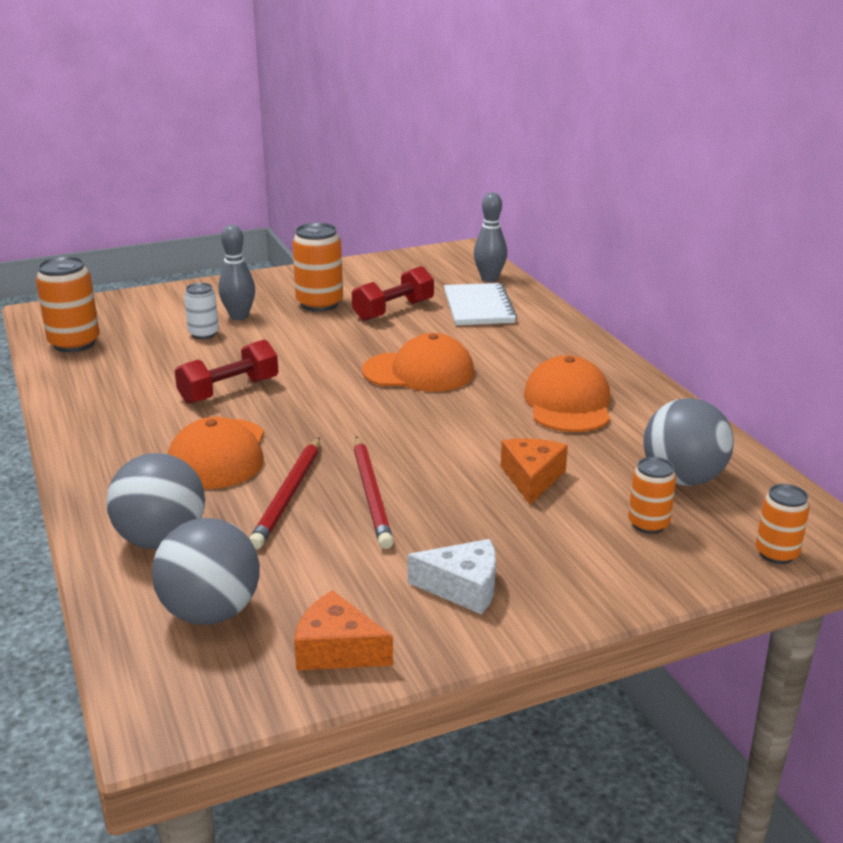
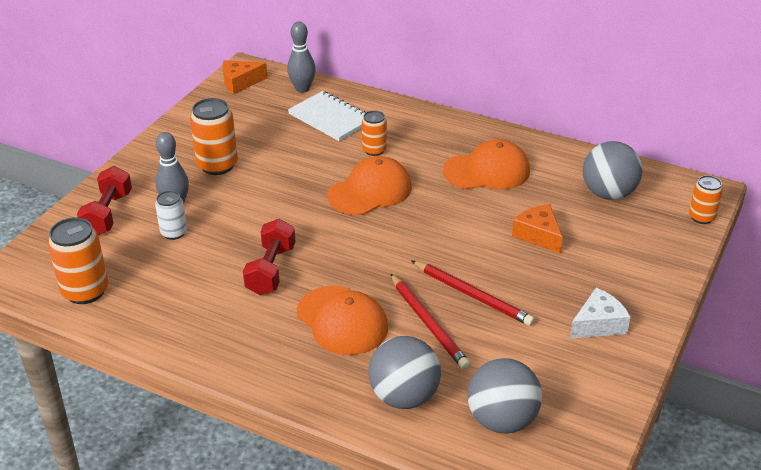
camera: 40 degrees left, 10 degrees up
orange cheese [294,590,393,670] -> orange cheese moved to [222,60,268,94]
red dumbbell [352,266,434,321] -> red dumbbell moved to [77,166,132,235]
orange cap [524,355,610,432] -> orange cap turned 120 degrees clockwise [443,139,530,190]
orange can [628,457,676,534] -> orange can moved to [362,111,387,156]

